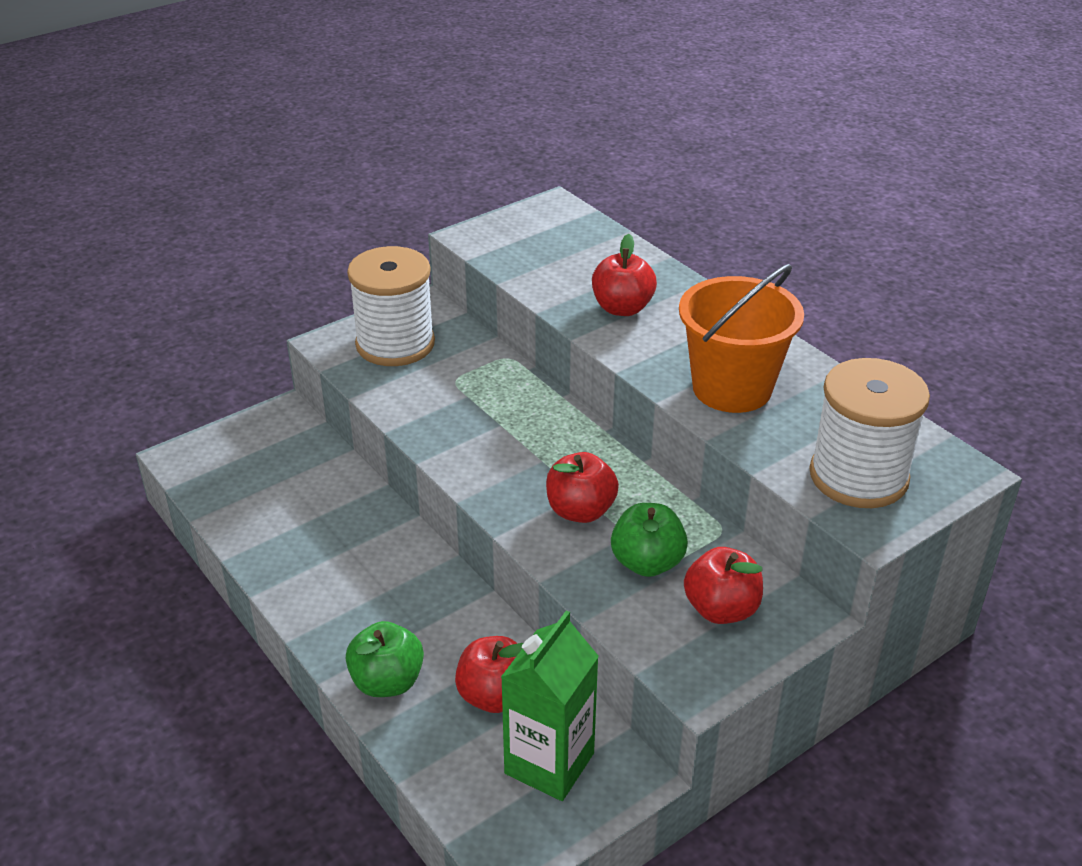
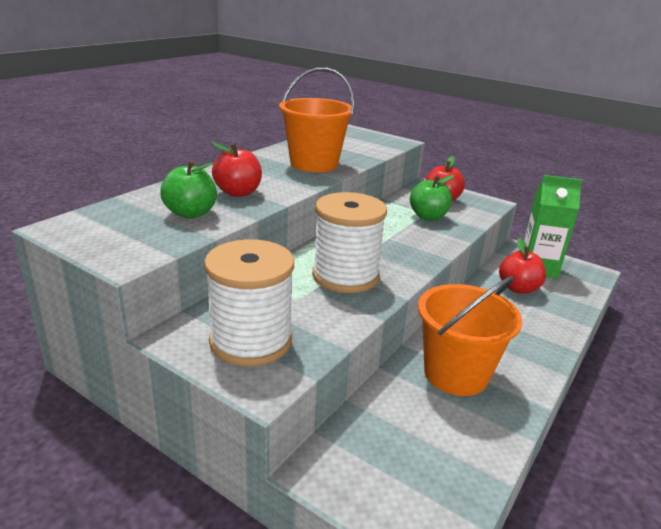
camera: 110 degrees left, 10 degrees down
green apple [345,621,424,697] -> green apple moved to [160,160,217,219]
red apple [546,452,619,523] -> none
white spool [809,358,930,508] -> white spool moved to [312,192,387,293]
none -> orange bucket [418,276,522,396]

